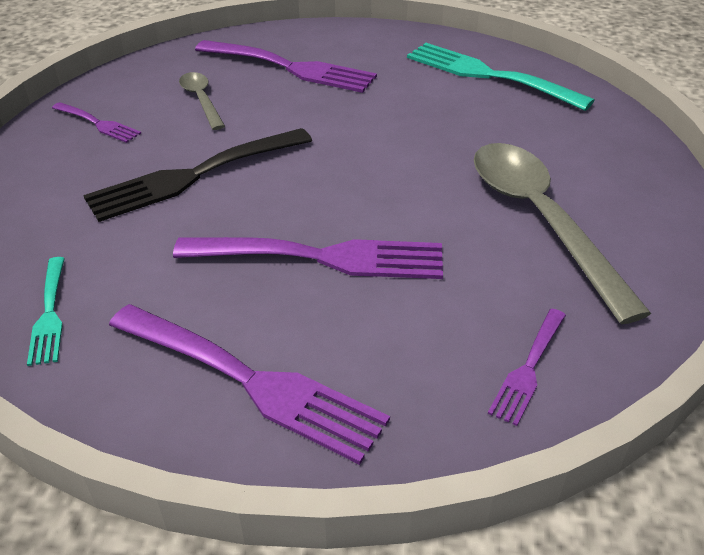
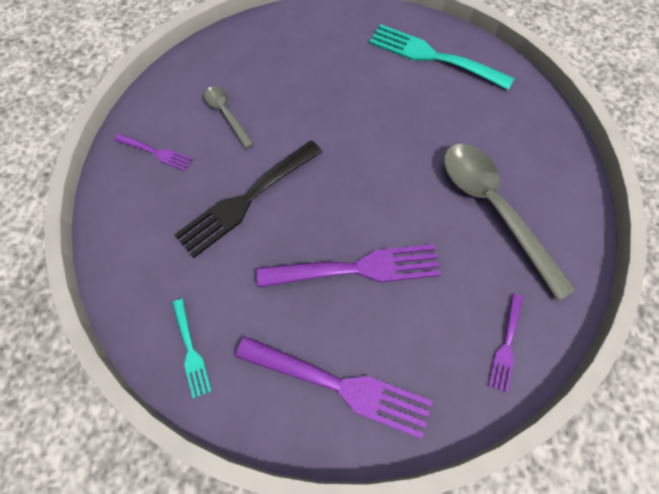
camera: 10 degrees left, 25 degrees up
purple fork [195,40,377,93] -> none

